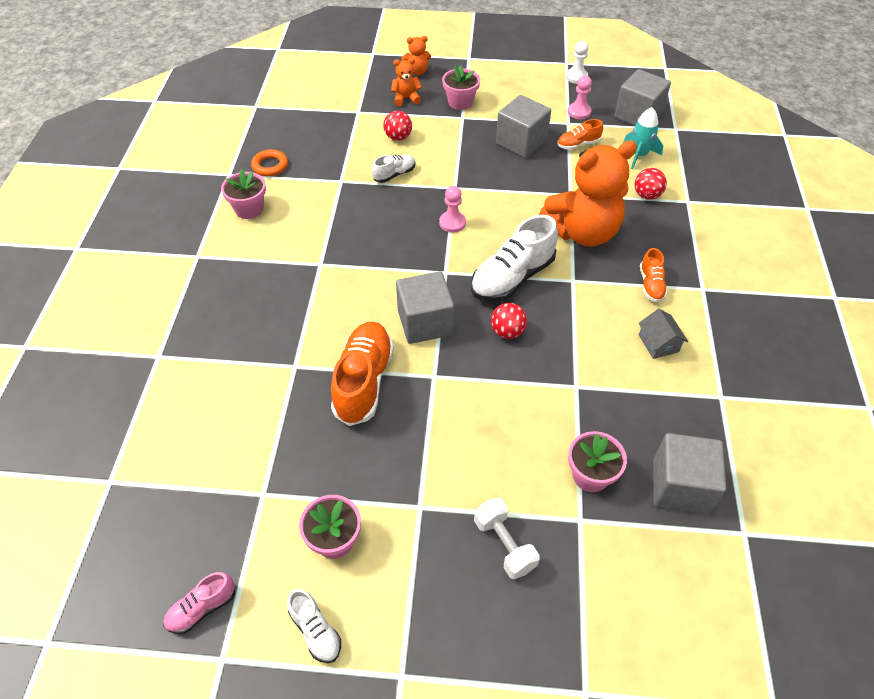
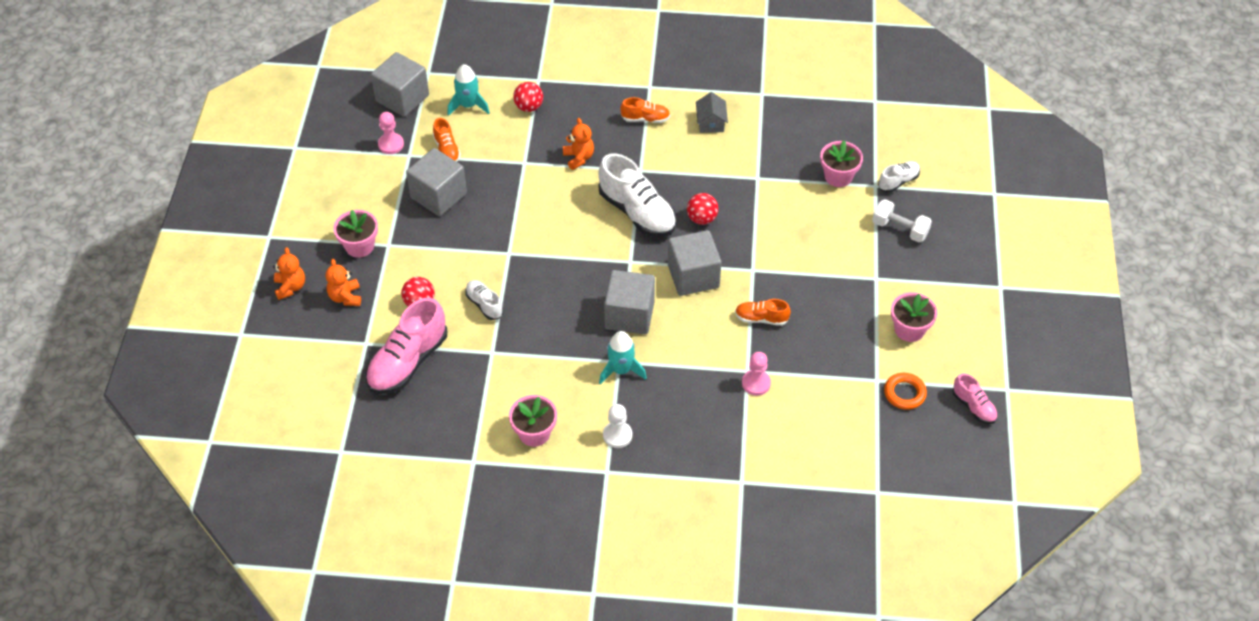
camera: 90 degrees left, 0 degrees up
orange ring [251,149,288,176] -> orange ring moved to [884,373,927,410]
white shoe [287,589,341,663] -> white shoe moved to [878,161,920,193]
orange shoe [331,322,394,426] -> orange shoe [735,299,791,326], size x0.52
pink pawn [439,186,466,232] -> pink pawn moved to [742,352,771,396]
white dumbbell [474,498,540,579] -> white dumbbell turned 60 degrees clockwise [872,199,932,242]
orange teddy bear [539,140,637,247] -> orange teddy bear [563,118,594,170], size x0.43
white pawn [566,41,588,84] -> white pawn moved to [603,404,632,448]
grey house [638,309,688,359] -> grey house turned 75 degrees counterclockwise [696,92,728,133]
grey cube [653,433,726,514] -> grey cube moved to [604,270,655,334]
none -> pink shoe [366,298,447,394]
none -> turquoise rocket [599,331,647,385]

